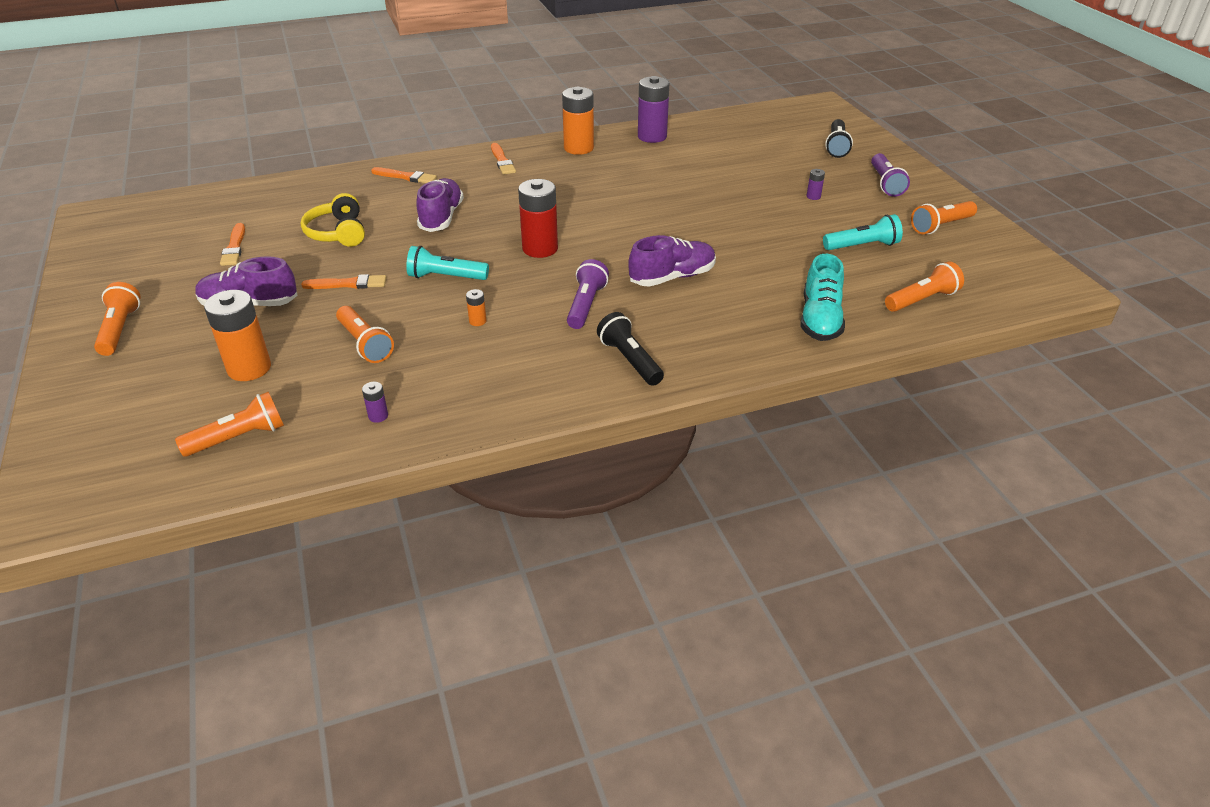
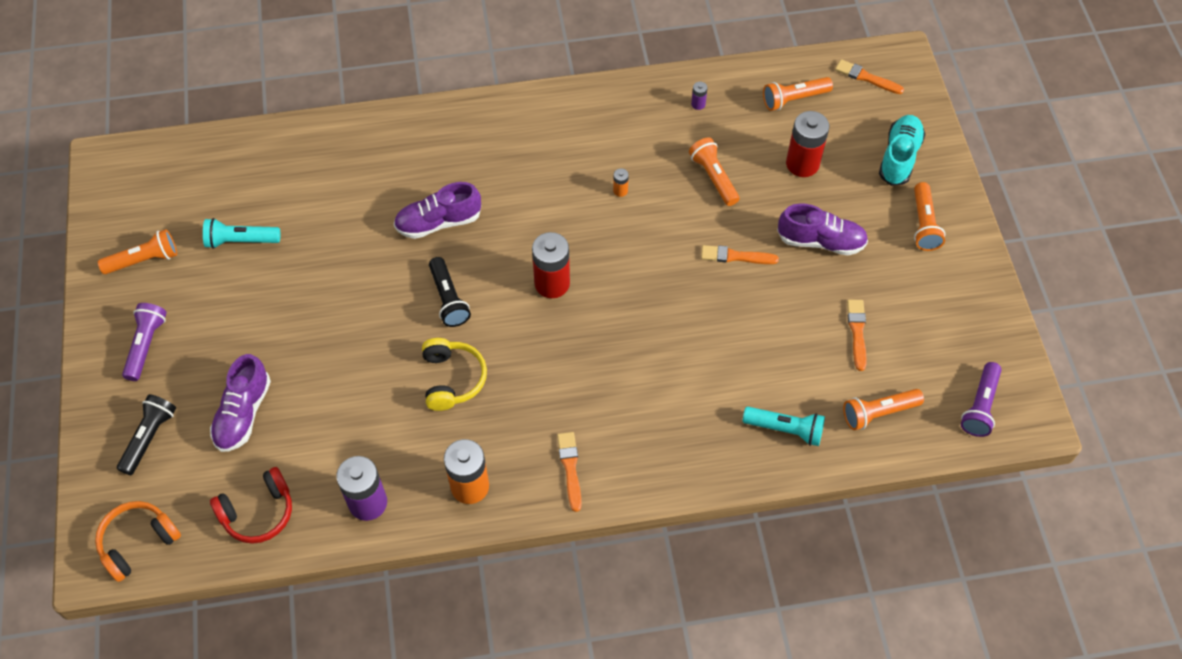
camera: 170 degrees left, 20 degrees up
orange battery [204,290,271,381] -> red battery [786,111,829,177]
yellow headphones [301,193,365,247] -> yellow headphones moved to [422,338,487,411]
orange brush [371,167,437,183] -> orange brush moved to [835,59,904,94]
turquoise flashlight [406,246,489,280] -> turquoise flashlight moved to [742,407,825,446]
purple shoe [416,178,464,232] -> purple shoe moved to [210,354,271,452]
purple flashlight [567,259,609,329] -> purple flashlight moved to [961,362,1002,437]
black flashlight [597,312,664,386] -> black flashlight moved to [429,257,471,327]
turquoise shoe [800,254,845,341] -> turquoise shoe moved to [879,115,926,186]
purple battery [807,169,825,200] -> none
orange flashlight [885,261,964,312] -> orange flashlight moved to [843,389,924,430]
none -> orange headphones [95,501,181,582]
none -> red headphones [210,467,292,544]

